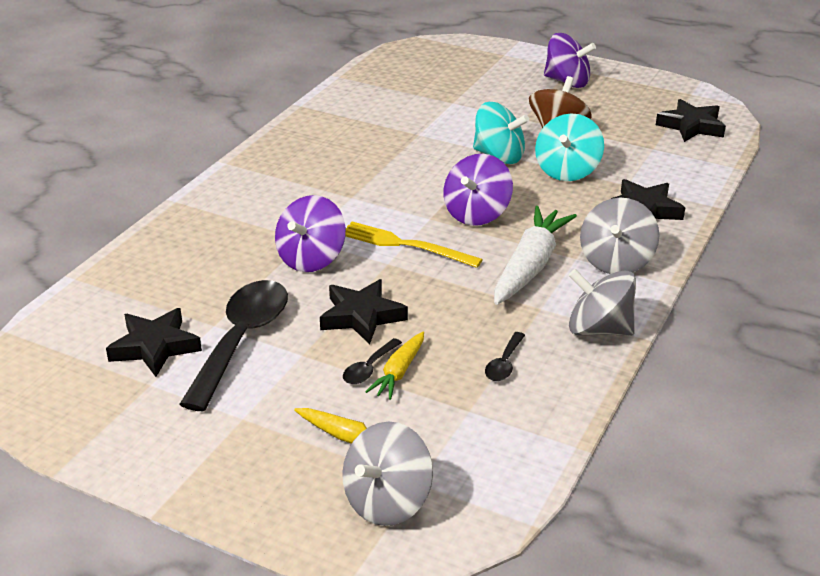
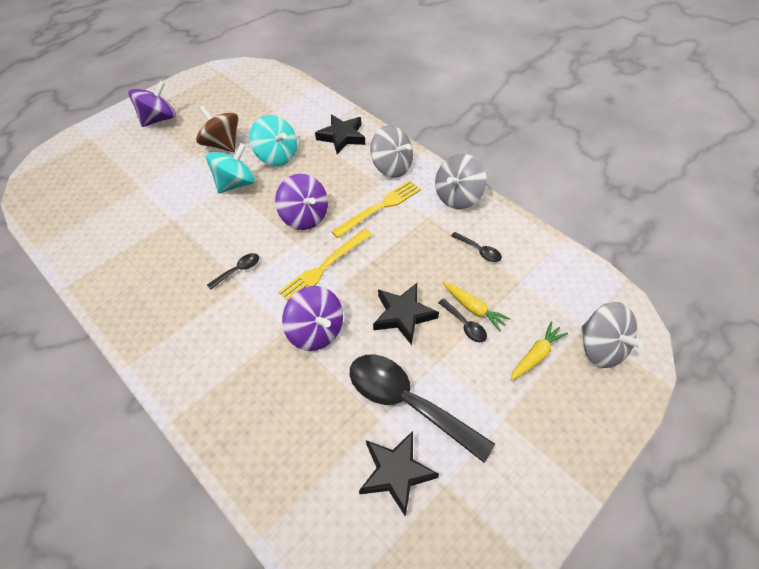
camera: 70 degrees left, 20 degrees up
white carrot [494,206,577,305] -> yellow fork [332,180,421,238]
black star [656,99,726,142] -> none
none -> black spoon [207,253,259,290]

